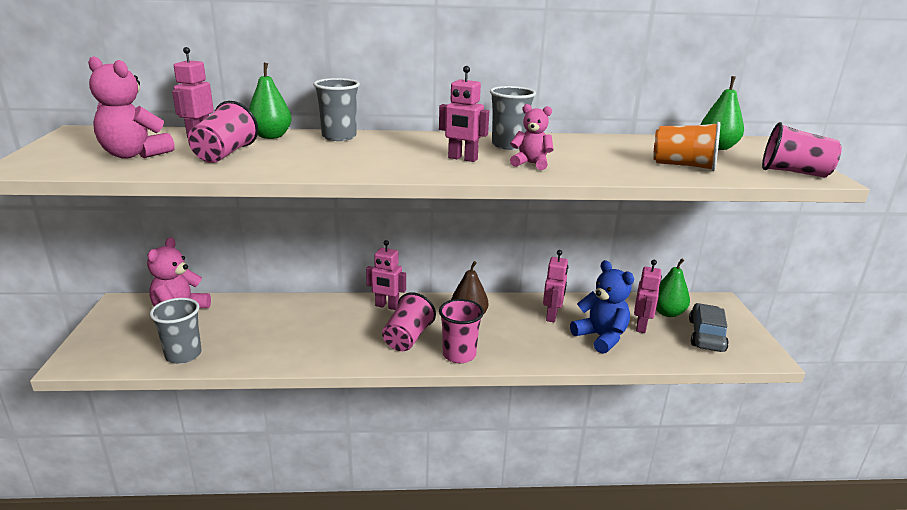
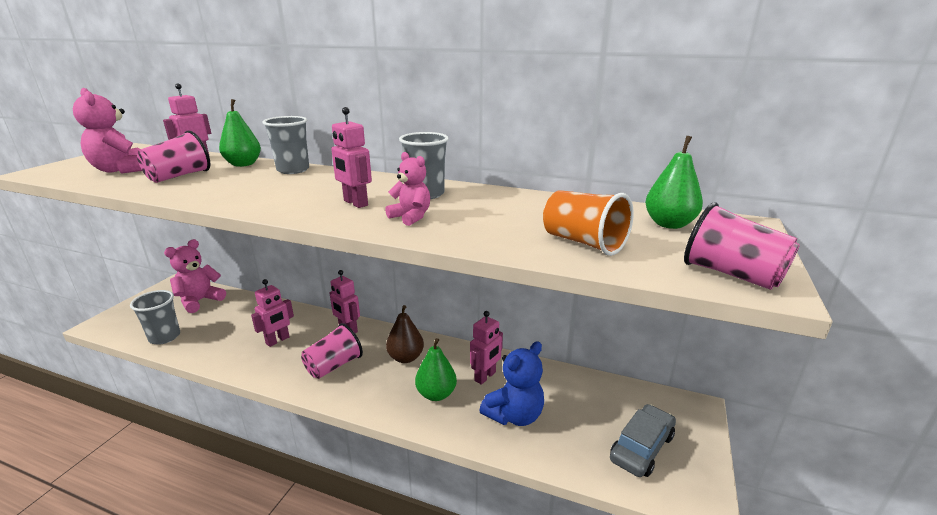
camera: 25 degrees right, 0 degrees up
pink cup [439,299,484,363] -> none
blue teddy bear [570,260,634,354] -> blue teddy bear turned 60 degrees clockwise [479,341,544,426]
pink robot [634,260,662,333] -> pink robot moved to [251,279,294,347]
green pear [656,258,690,317] -> green pear moved to [415,338,457,401]

